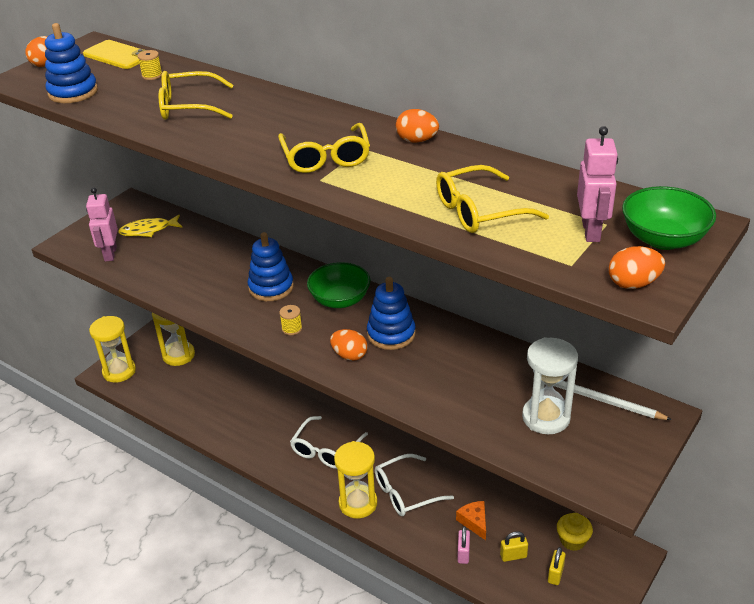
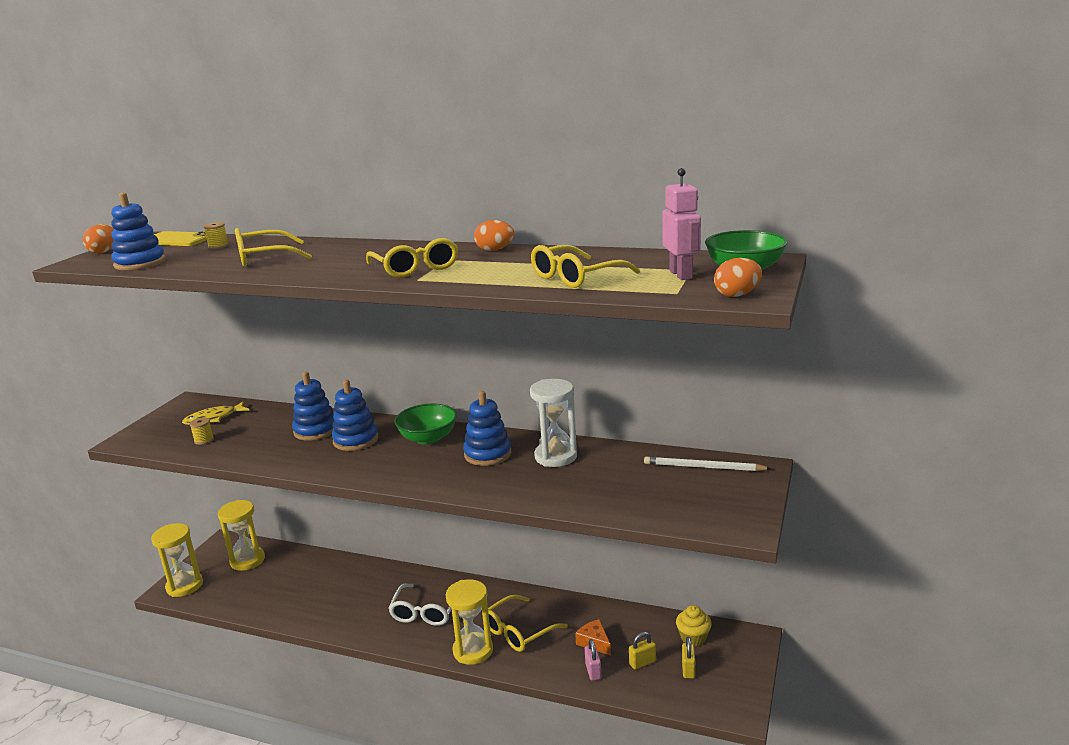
camera: 15 degrees left, 15 degrees down
pink robot [86,188,118,261] -> none
yellow spool [279,305,302,335] -> yellow spool moved to [190,417,214,445]
orange egg [330,329,368,361] -> none
white glasses [375,454,454,516] -> yellow glasses [488,595,568,652]
white hourglass [522,337,578,434] -> white hourglass moved to [530,379,577,467]
none -> blue stacking toy [292,372,334,441]

